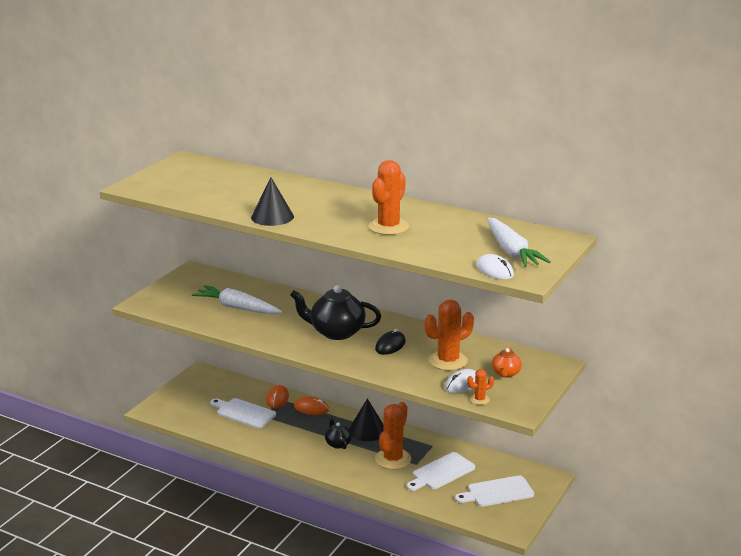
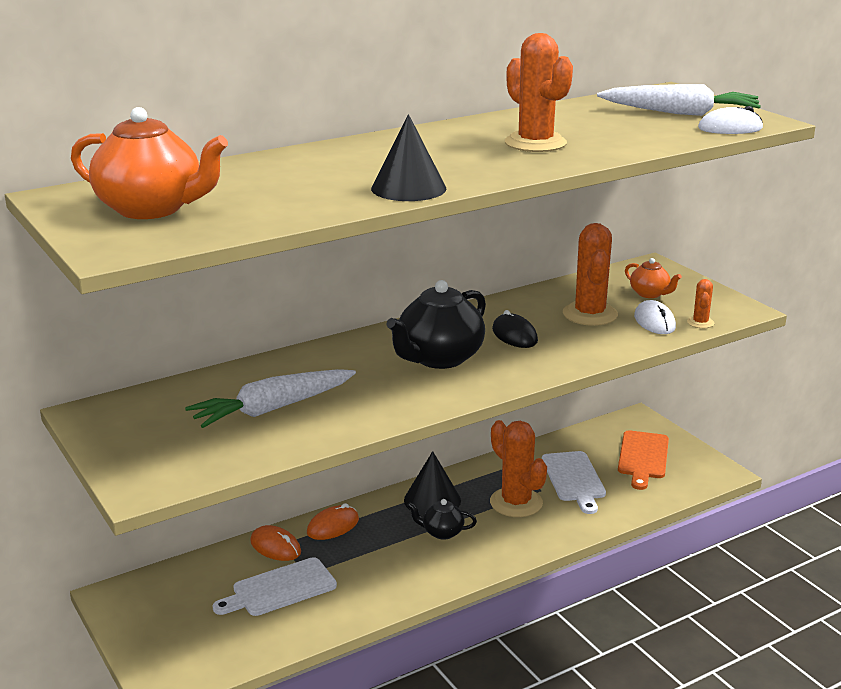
camera: 60 degrees left, 0 degrees up
white cutting board [455,475,534,507] -> orange cutting board [618,431,669,490]
none -> orange teapot [71,107,228,219]

